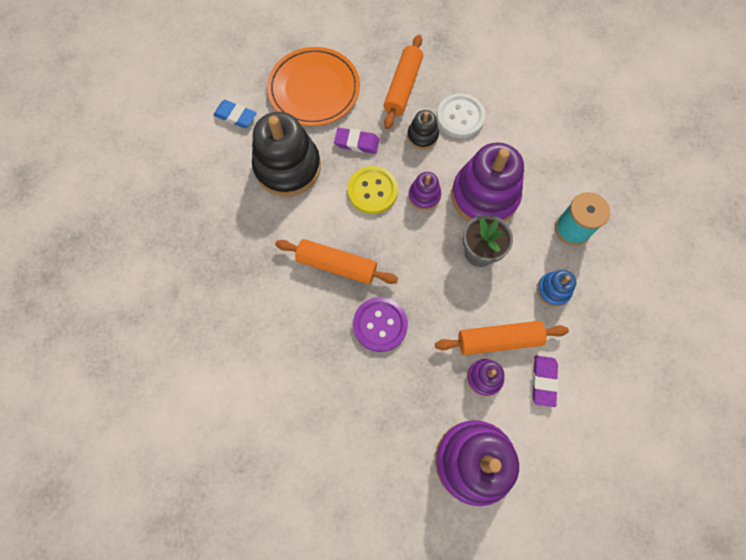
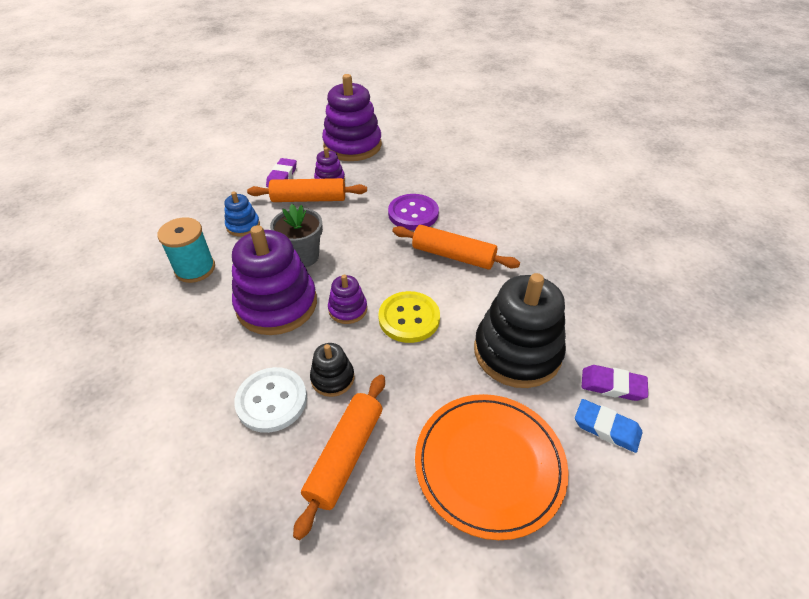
camera: 175 degrees left, 25 degrees down
purple eraser [334,128,380,154] -> purple eraser moved to [582,365,648,401]

